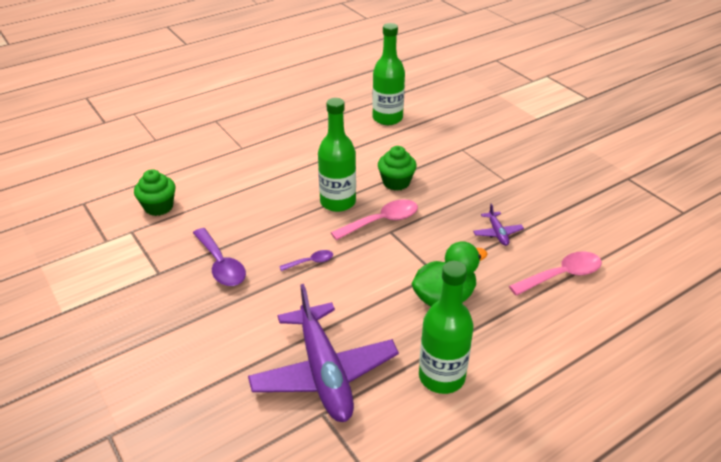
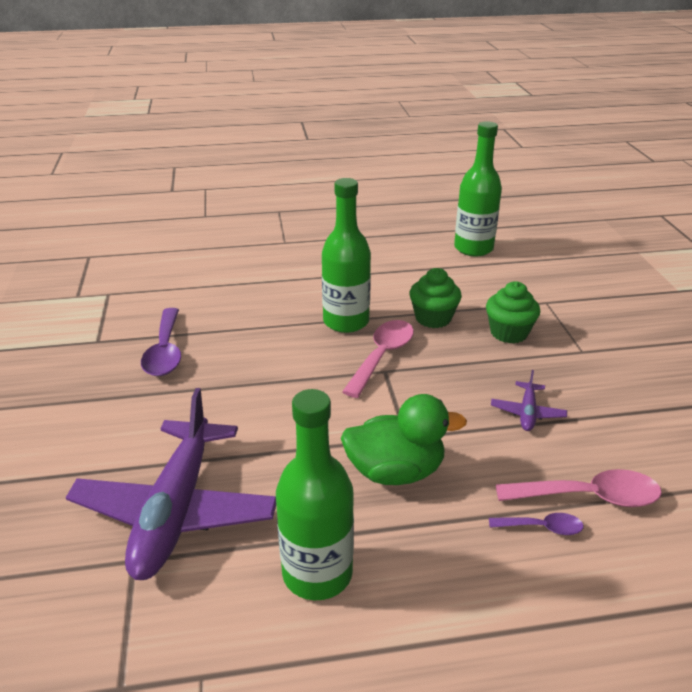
camera: 25 degrees right, 5 degrees down
green cupcake [134,169,176,216] -> green cupcake moved to [486,281,540,343]
purple spoon [279,250,333,271] -> purple spoon moved to [489,513,583,535]
pink spoon [331,199,418,240] -> pink spoon turned 60 degrees counterclockwise [342,320,414,398]

